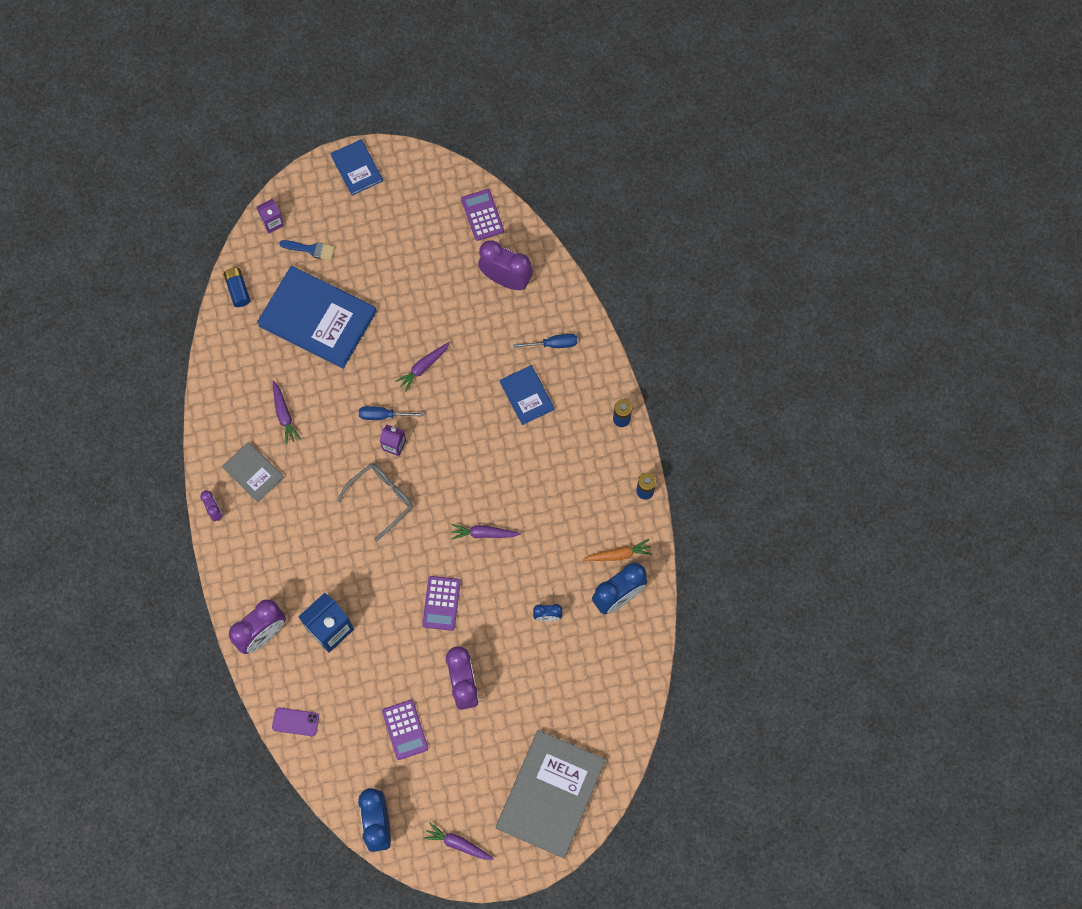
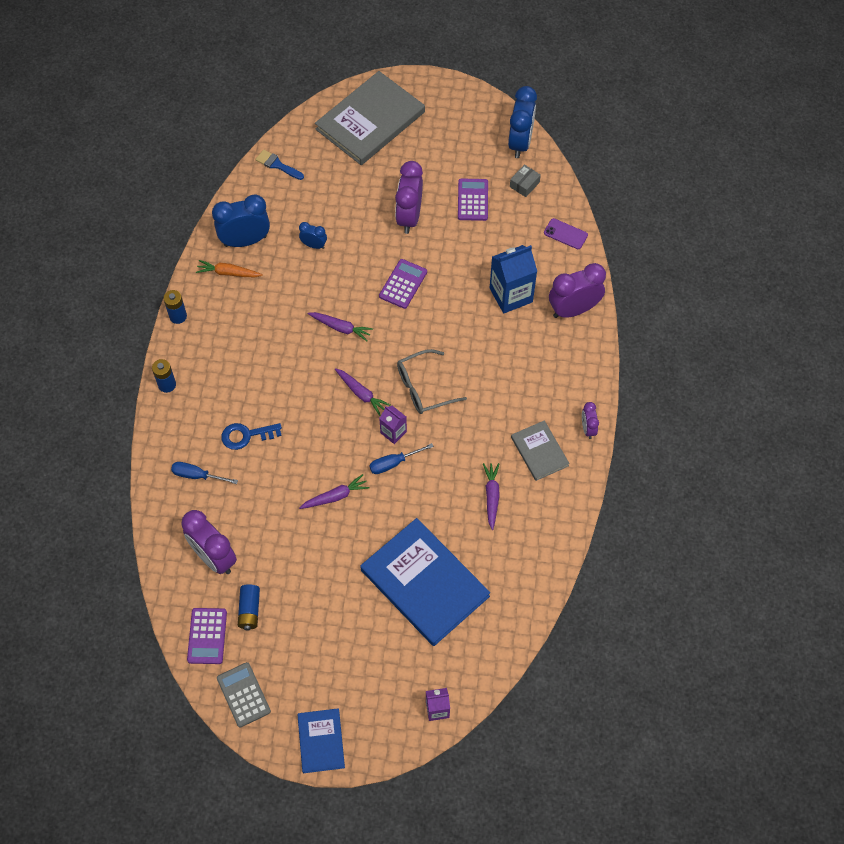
camera: 160 degrees left, 10 degrees down
blue battery [224,268,250,307] -> blue battery moved to [238,584,260,630]
blue brush [279,240,335,260] -> blue brush moved to [255,150,304,180]
blue screwdriver [359,406,423,420] -> blue screwdriver turned 135 degrees clockwise [369,443,434,474]
purple carrot [423,823,494,860] -> purple carrot moved to [335,368,391,416]
blue book [500,365,554,425] -> blue key [221,423,282,450]
none -> grey calculator [217,662,271,728]
none -> grey box [510,164,541,197]

